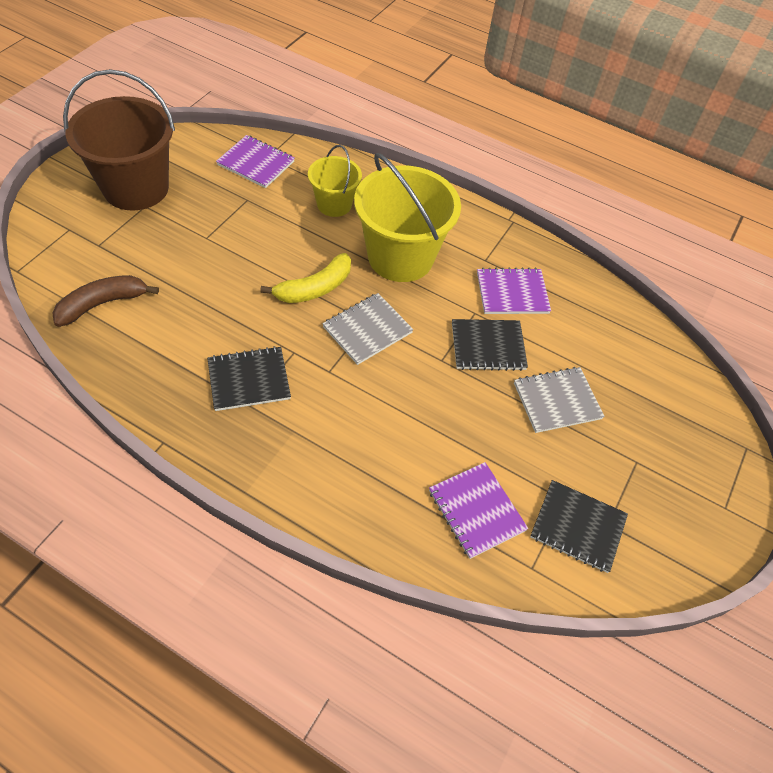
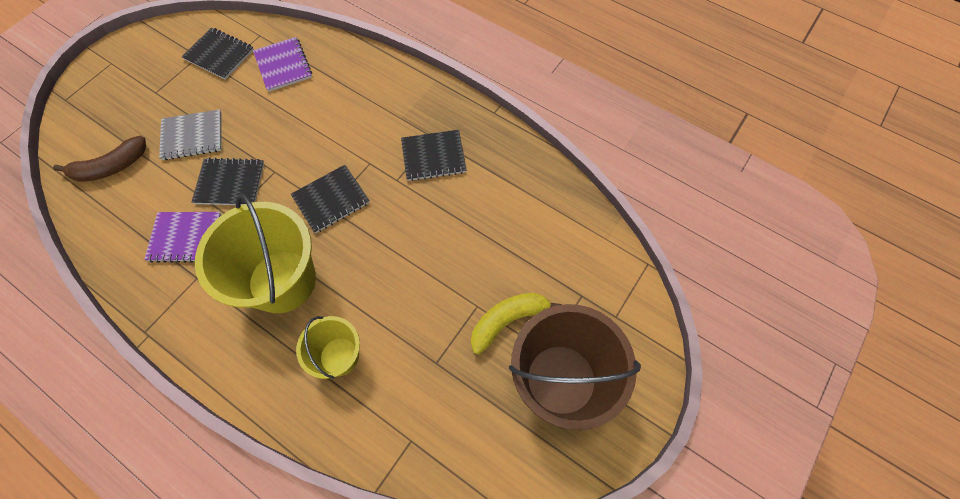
camera: 170 degrees left, 10 degrees up
brown banana [52,275,159,327] -> brown banana moved to [53,136,146,182]
purple notebook [216,135,295,188] -> none
yellow banana [260,253,351,303] -> yellow banana moved to [471,293,562,354]
grey notebook [322,293,414,365] -> black notebook [291,165,370,233]

